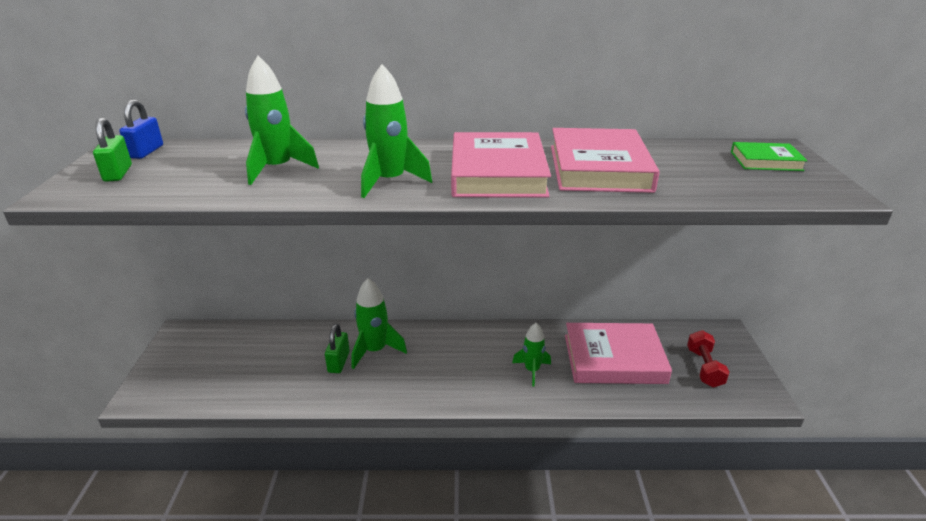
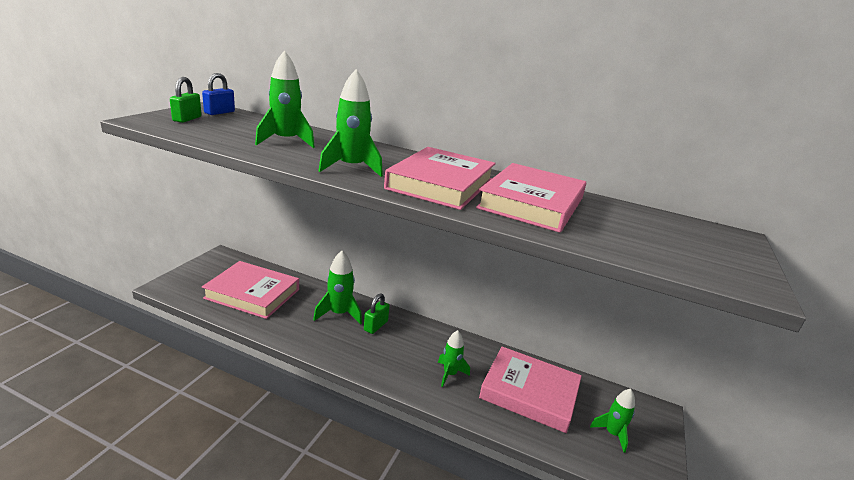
camera: 20 degrees right, 5 degrees down
green padlock [325,324,350,373] -> green padlock moved to [364,293,390,334]
red dumbbell [687,330,729,388] -> green rocket [590,389,635,453]
green book [731,142,808,171] -> none
none -> pink book [202,261,299,319]

